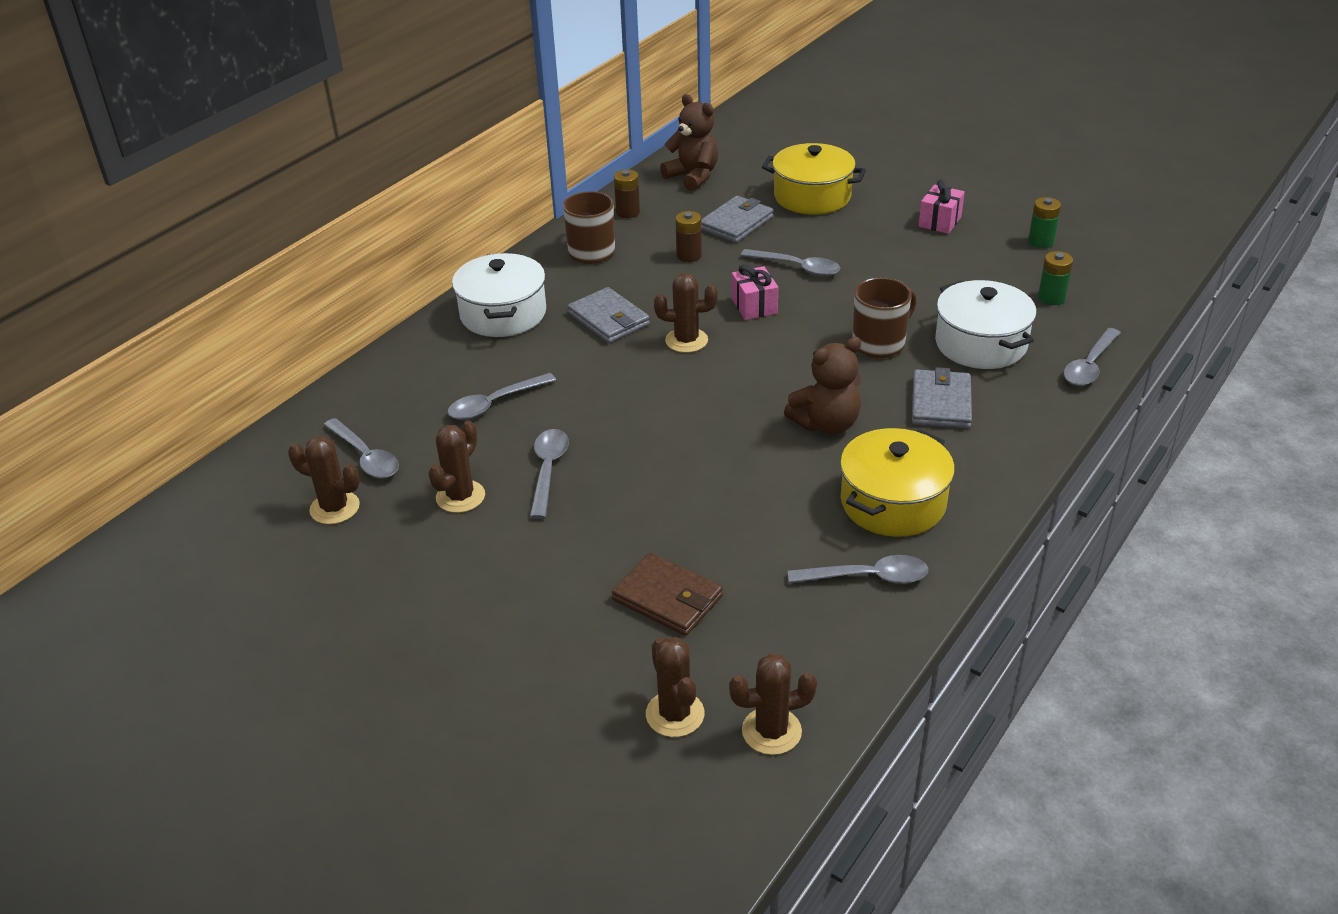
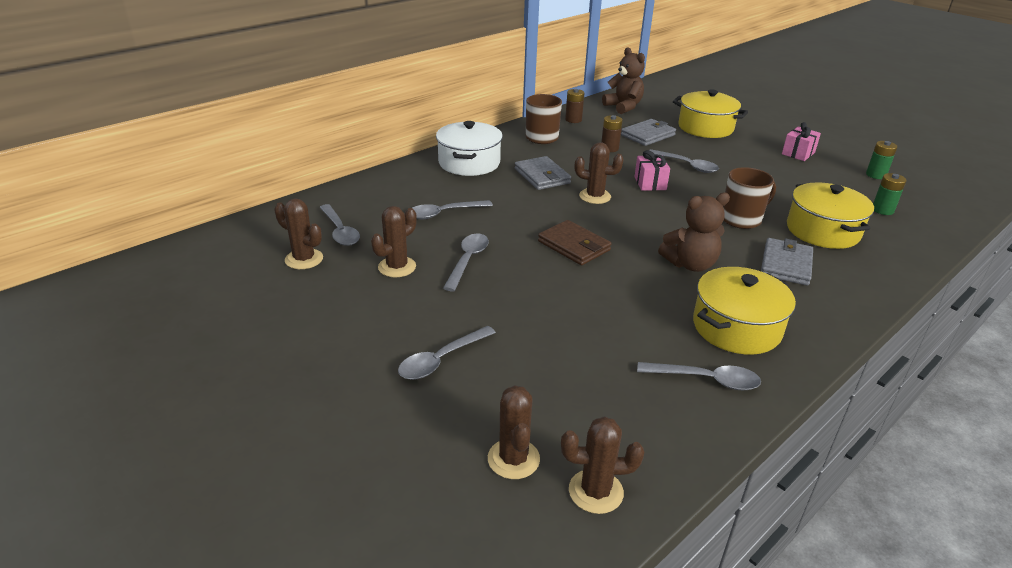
camera: 10 degrees right, 5 degrees down
brown wallet [612,553,723,636] -> brown wallet moved to [538,220,612,265]
white pot [935,280,1037,369] -> yellow pot [787,182,874,249]
grey spoon [1063,328,1121,386] -> grey spoon moved to [398,326,496,380]

